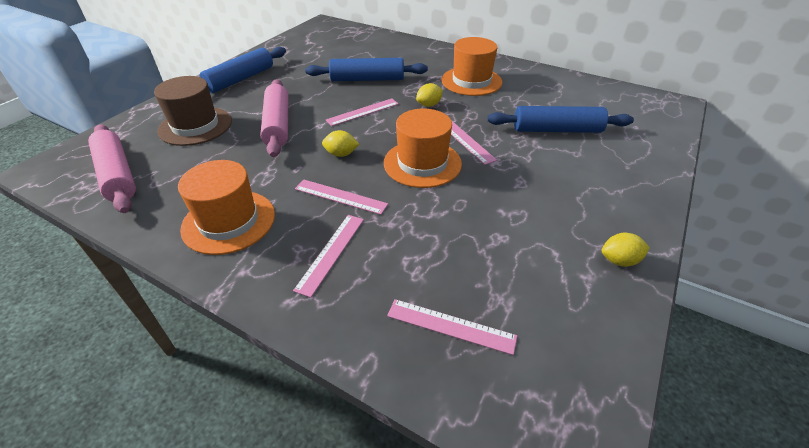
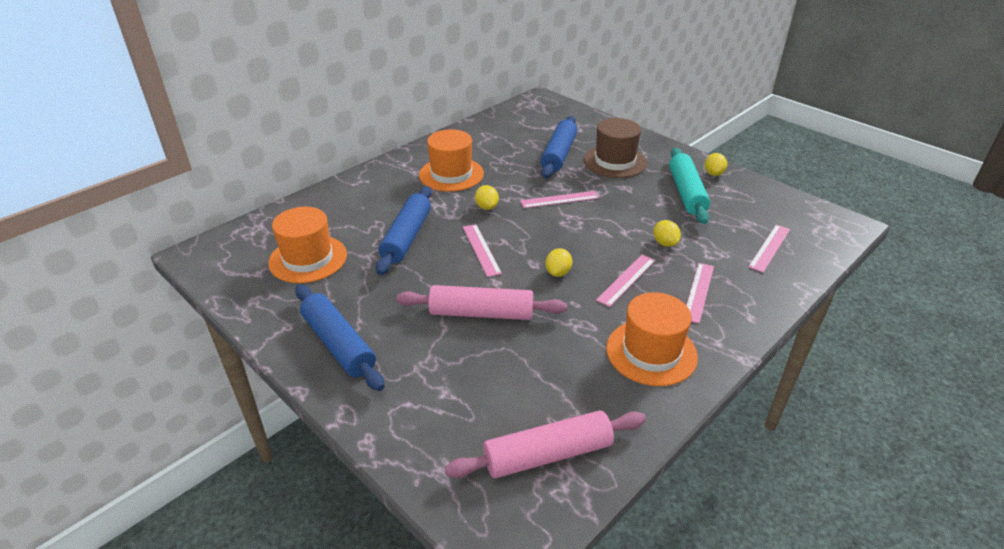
camera: 75 degrees left, 5 degrees down
brown hat [154,76,232,146] -> brown hat moved to [584,118,647,178]
pink ruler [293,215,364,298] -> pink ruler turned 75 degrees clockwise [686,263,714,324]
orange hat [384,109,462,188] -> orange hat moved to [268,207,347,283]
none -> yellow lemon [653,220,681,247]
none -> turquoise rolling pin [669,148,710,224]

